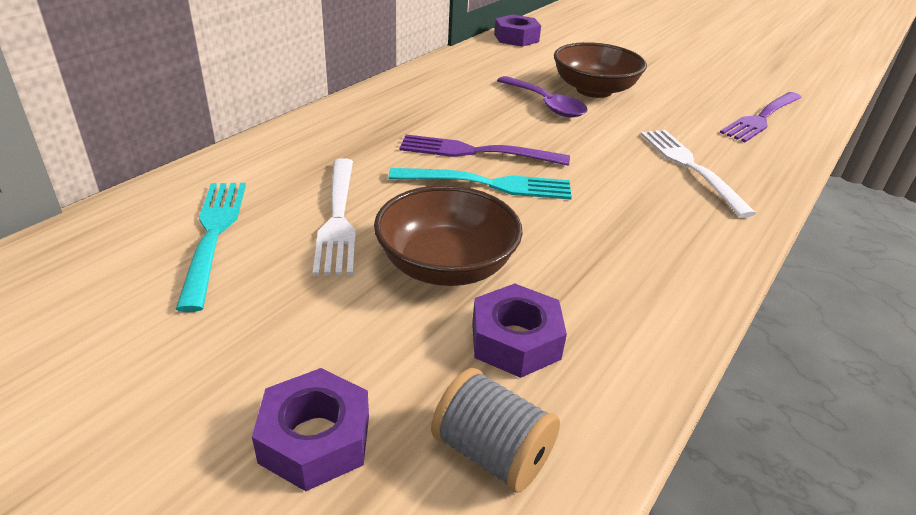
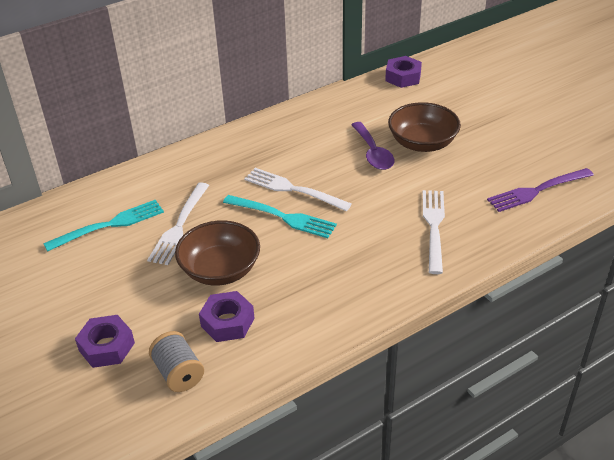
camera: 25 degrees right, 5 degrees up
turquoise fork [175,183,246,312] -> turquoise fork turned 45 degrees clockwise [43,200,164,252]
purple fork [399,134,570,166] -> white fork [244,168,352,211]

